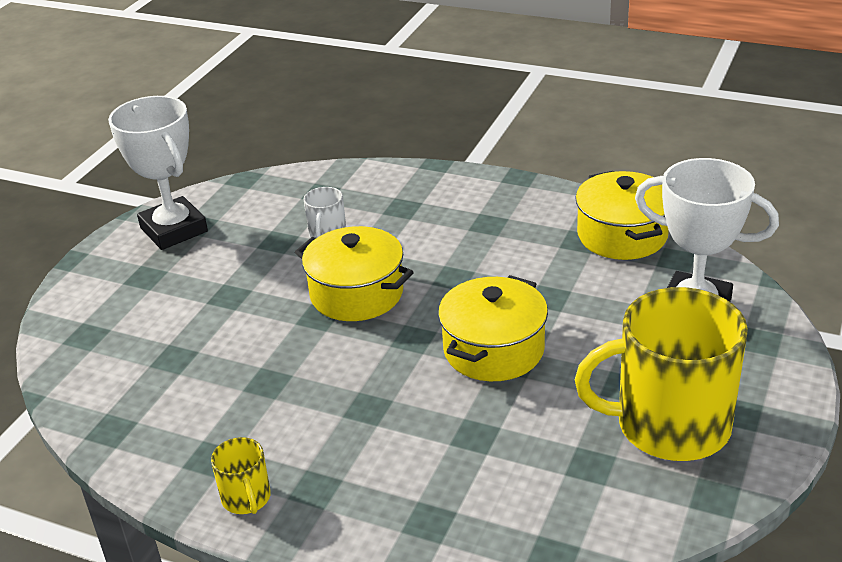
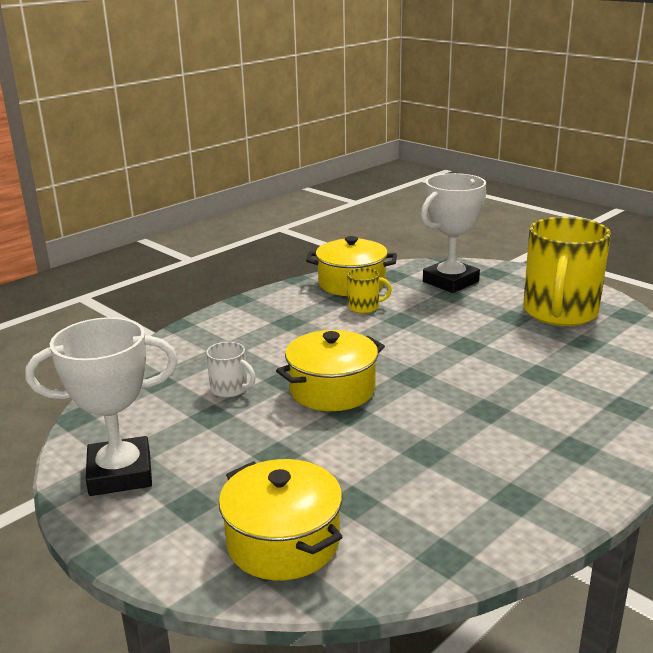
camera: 70 degrees left, 10 degrees down
yellow mug [211,437,271,514] -> yellow mug moved to [347,268,392,313]
yellow pot [438,275,548,381] -> yellow pot moved to [219,459,342,580]

